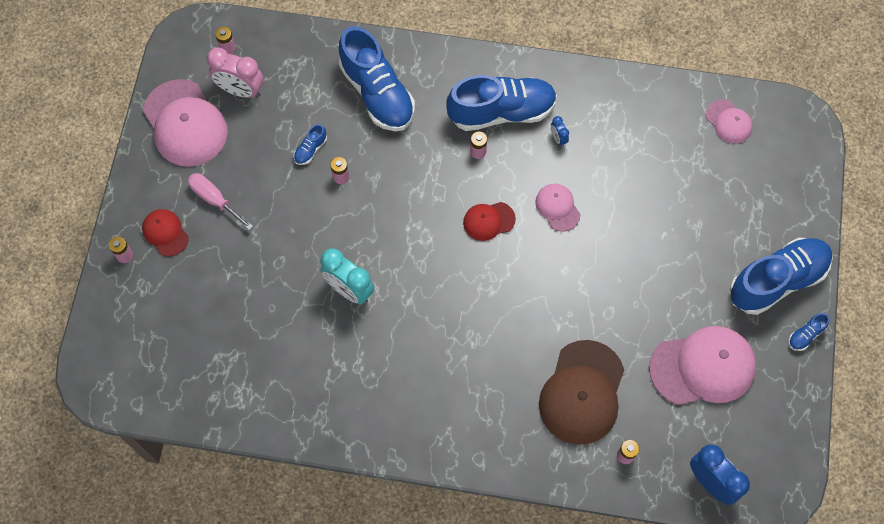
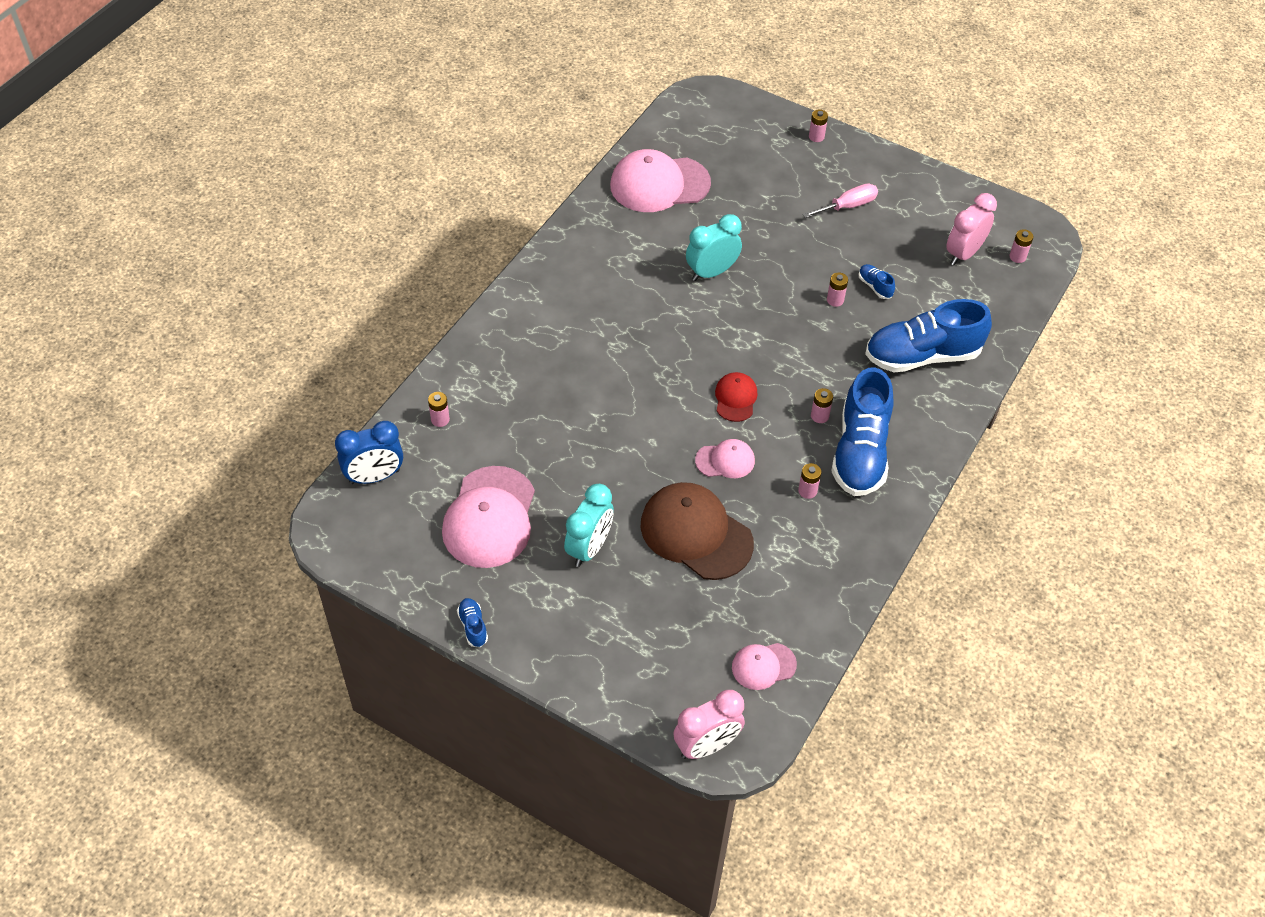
camera: 110 degrees right, 15 degrees down
red cap [142,209,189,256] -> none
pink cap [143,79,228,167] -> pink cap moved to [610,149,711,212]
brown cap [539,340,624,445] -> brown cap moved to [641,482,754,580]
blue clock [551,116,569,147] -> pink battery [798,463,821,499]
blue shoe [730,238,833,315] -> none
none -> turquoise clock [564,484,614,567]
none -> pink clock [673,690,745,759]

